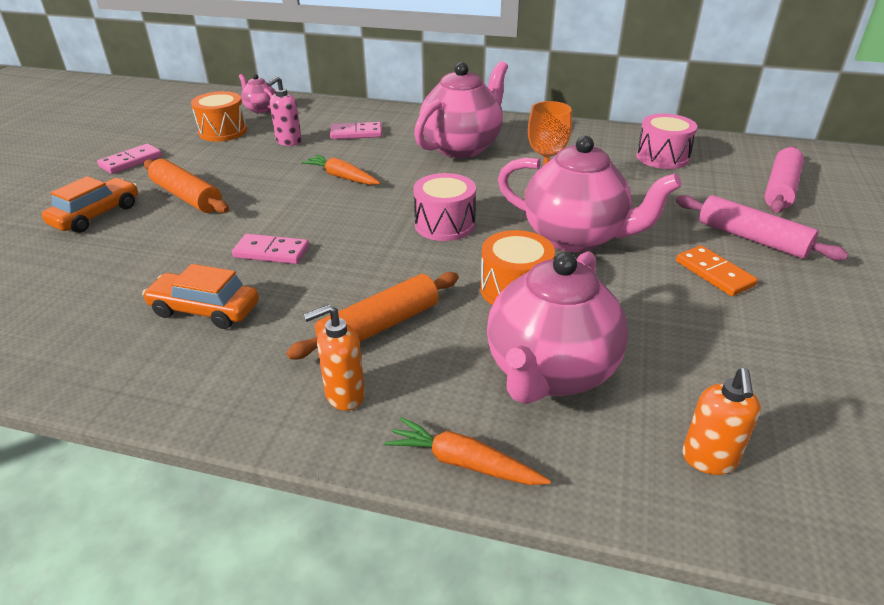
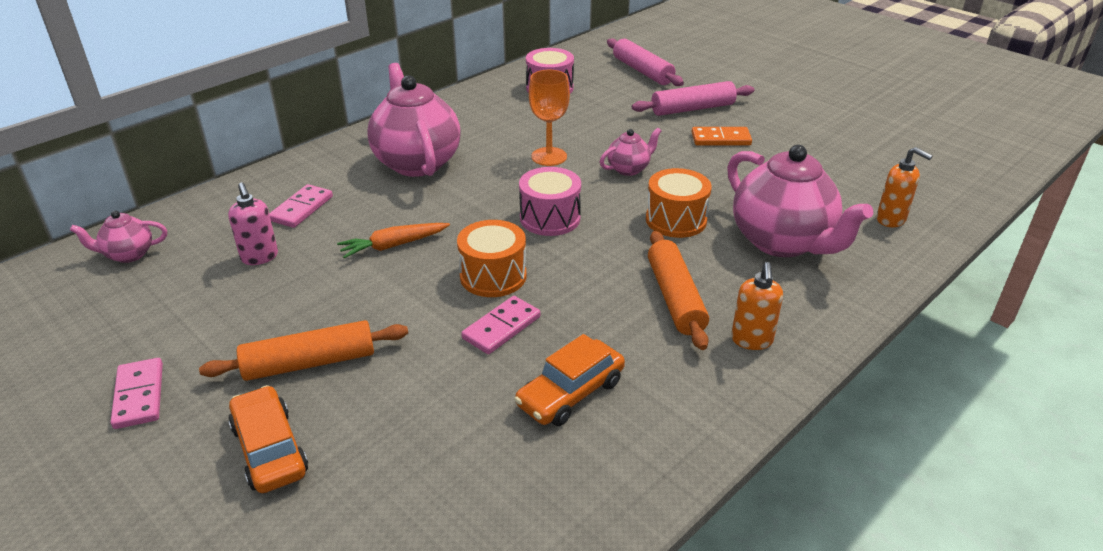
camera: 60 degrees left, 0 degrees up
orange drum [191,91,247,142] -> orange drum moved to [457,220,526,297]
orange carrot [384,417,551,485] -> none
pink teapot [498,136,682,252] -> pink teapot [600,128,661,176], size x0.47

